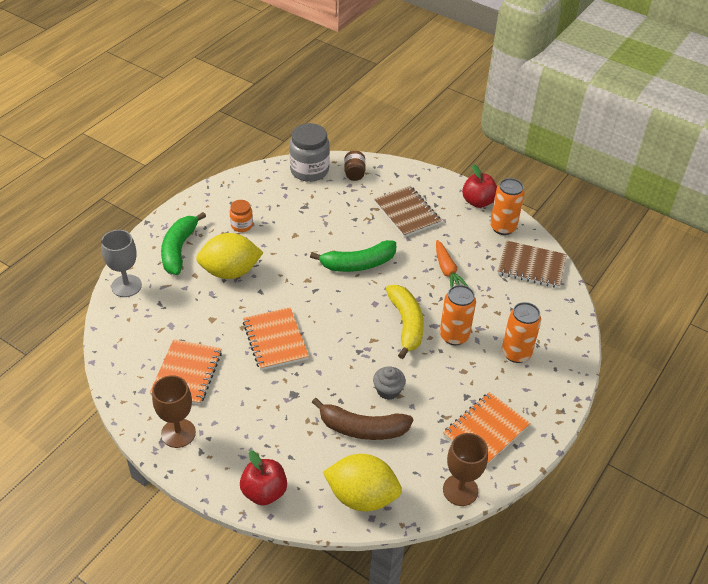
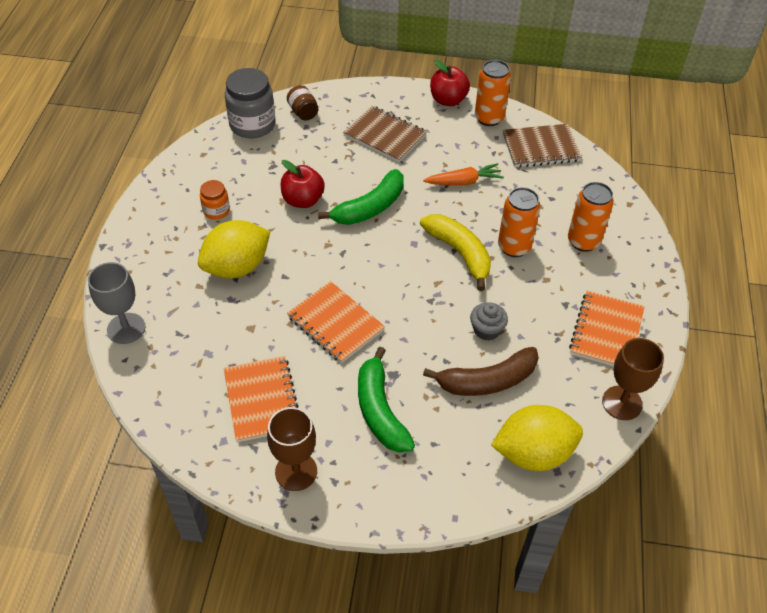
camera: 25 degrees left, 5 degrees up
green banana [161,212,206,275] -> green banana moved to [358,347,415,453]
red apple [240,450,287,505] -> red apple moved to [281,160,325,208]
orange carrot [436,240,469,287] -> orange carrot turned 60 degrees counterclockwise [423,163,504,186]

